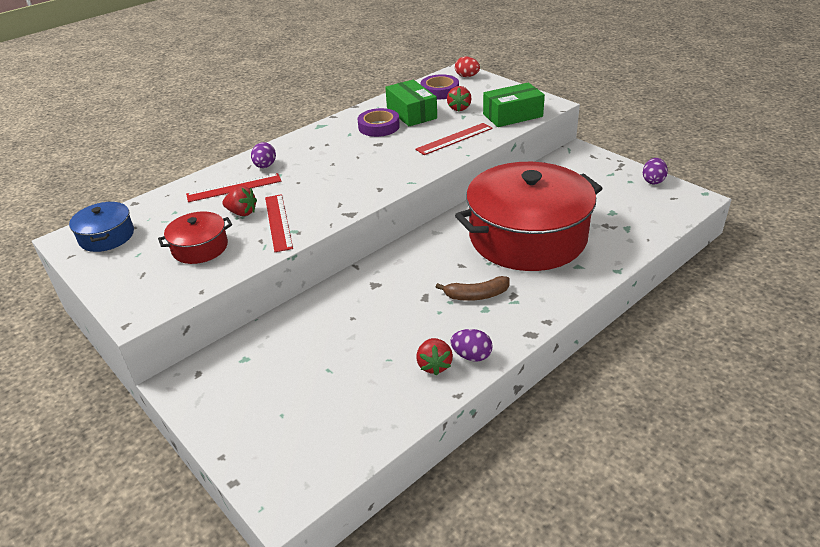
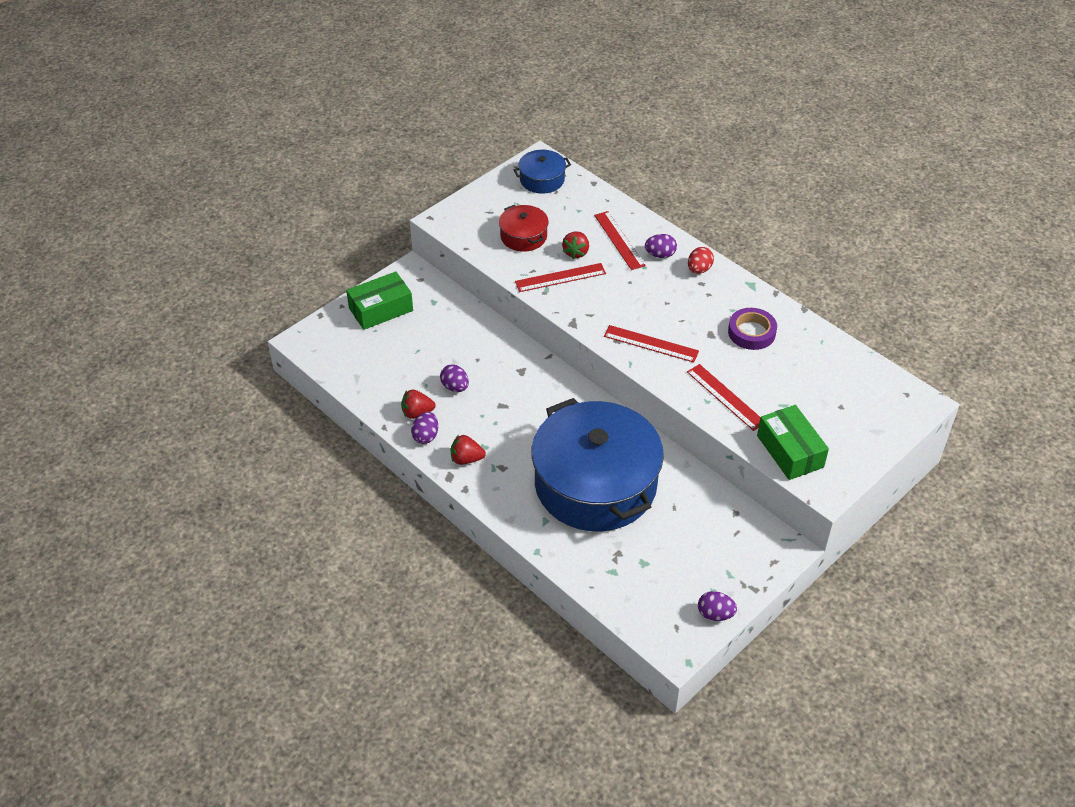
camera: 85 degrees right, 10 degrees up
green box [385,80,437,126] -> green box moved to [346,271,413,330]
purple tape [421,74,459,99] -> none
brown banana [436,276,510,301] -> none
red strawberry [447,86,472,111] -> red strawberry moved to [451,435,486,465]
red egg [455,57,480,77] -> red egg moved to [688,247,714,274]
red pot [455,162,603,271] -> blue pot [531,398,664,531]
none -> purple egg [440,364,469,392]
none -> red ruler [604,325,699,363]

